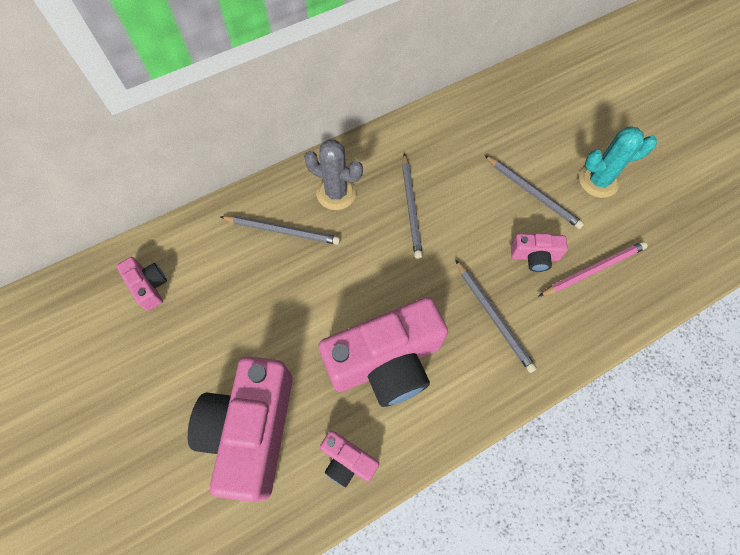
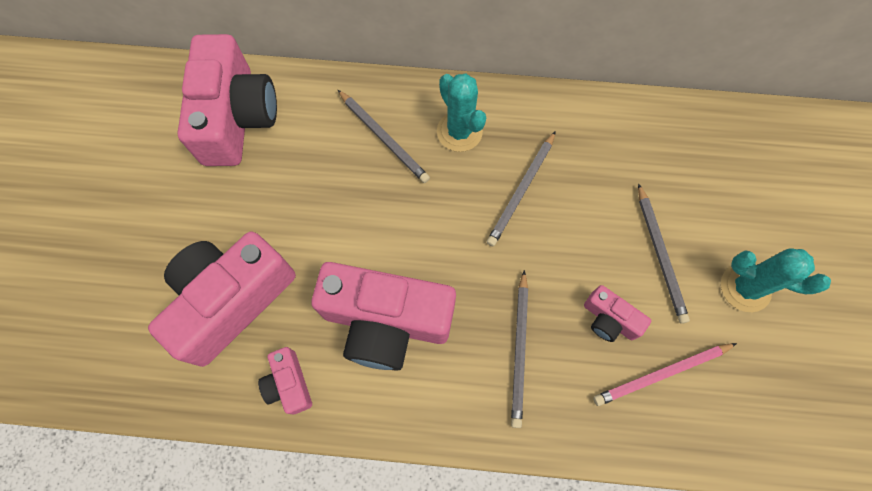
camera: 35 degrees right, 5 degrees up
pink camera [117,257,167,311] -> pink camera [178,34,277,166], size x2.17
grey cactus [304,140,363,210] -> turquoise cactus [437,74,486,152]
pink pencil [539,241,647,296] -> pink pencil turned 150 degrees clockwise [593,343,737,406]

